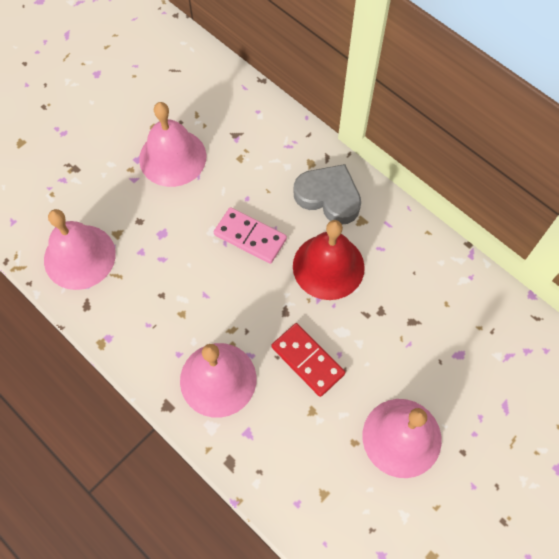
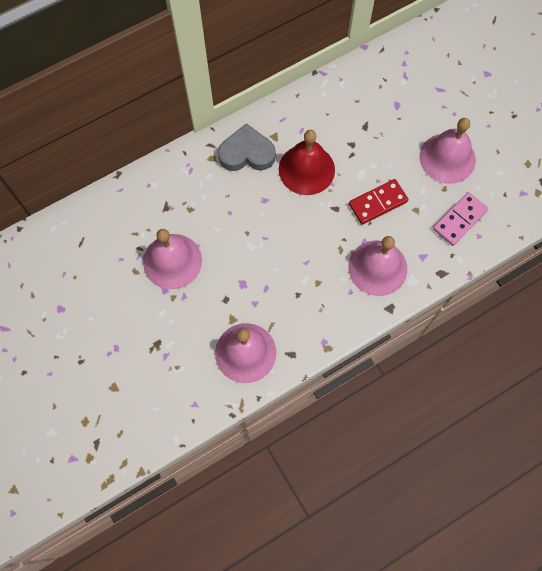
camera: 75 degrees left, 5 degrees up
pink domino [214,207,287,264] -> pink domino moved to [433,192,488,246]
grey heart [293,164,361,224] -> grey heart turned 45 degrees clockwise [218,123,276,171]

